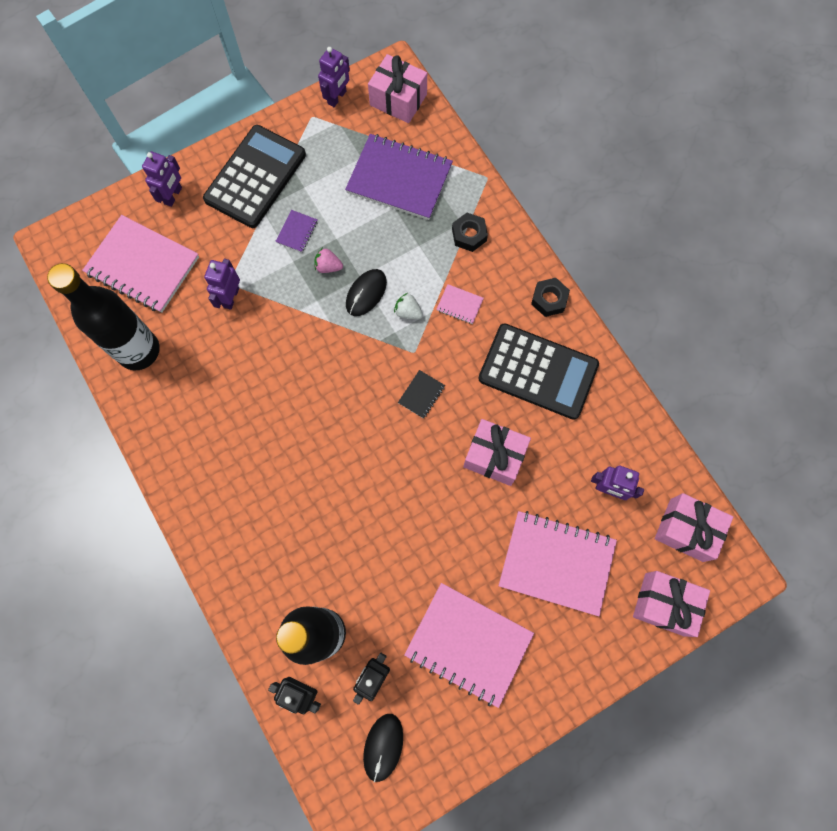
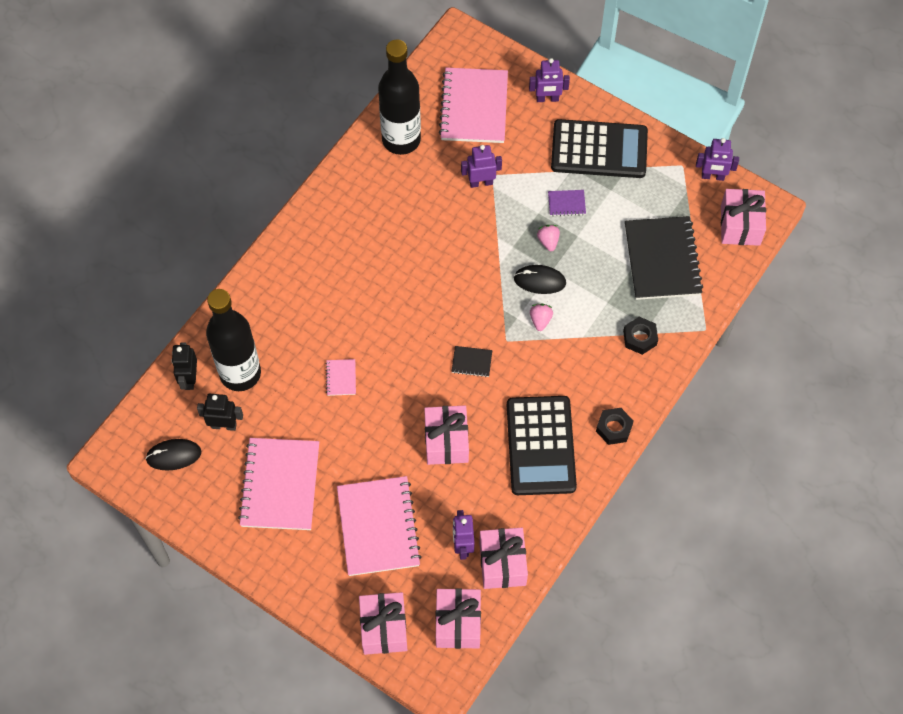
camera: 65 degrees right, 10 degrees down
purple notebook [345,134,453,220] -> black notebook [625,216,703,300]
white strawberry [394,293,423,319] -> pink strawberry [530,304,553,331]
pink notebook [436,284,484,324] -> pink notebook moved to [326,359,356,396]
none -> pink gift [479,528,528,589]

